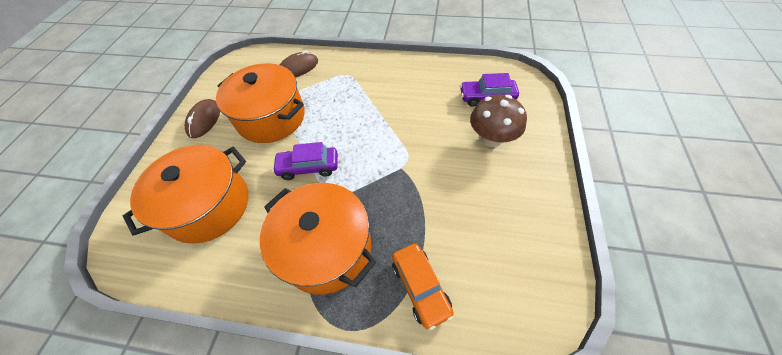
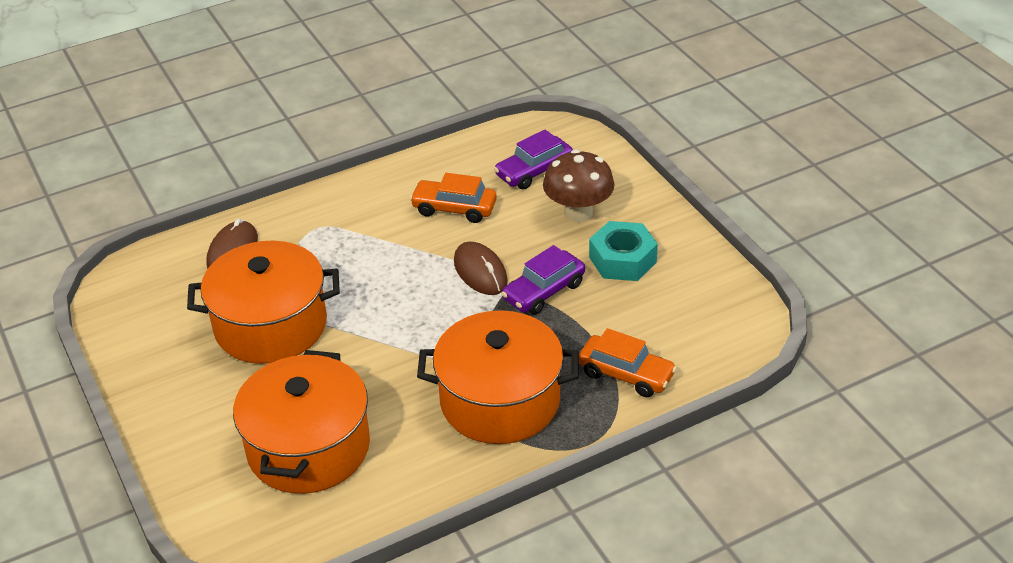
camera: 40 degrees left, 15 degrees down
brown mouse [185,99,220,138] -> brown mouse moved to [454,242,508,295]
purple car [272,142,338,180] -> purple car moved to [501,245,585,314]
none -> orange car [410,173,497,223]
none -> turquoise nut [589,221,658,281]

